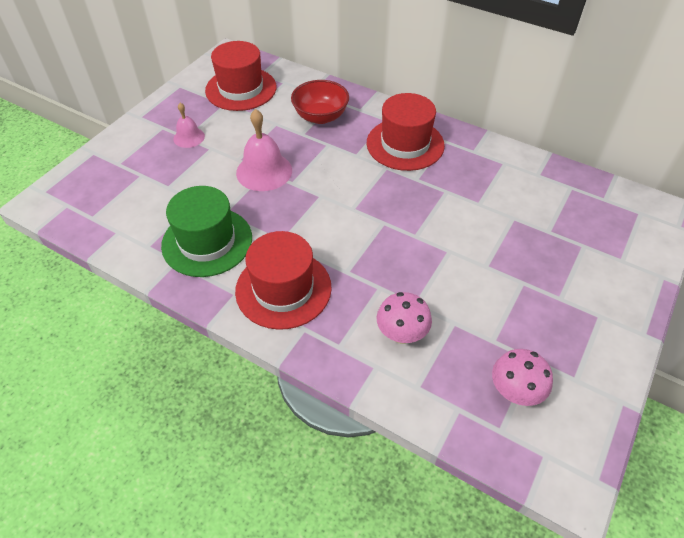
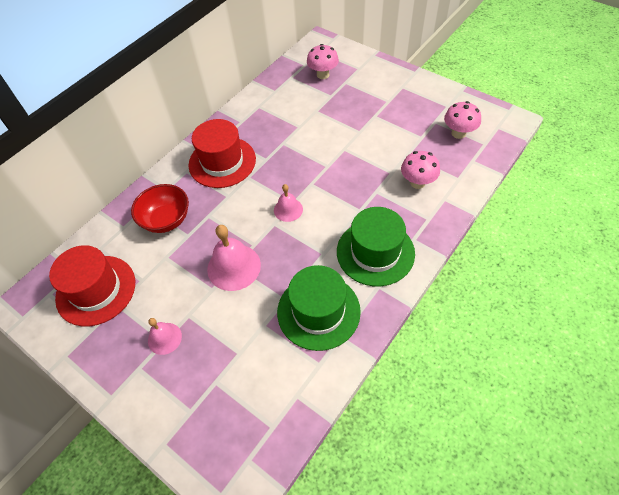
camera: 80 degrees left, 5 degrees up
red hat [235,231,332,330] -> green hat [337,207,415,286]
none -> pink bell [274,184,303,222]
none -> pink mushroom [307,44,339,79]

